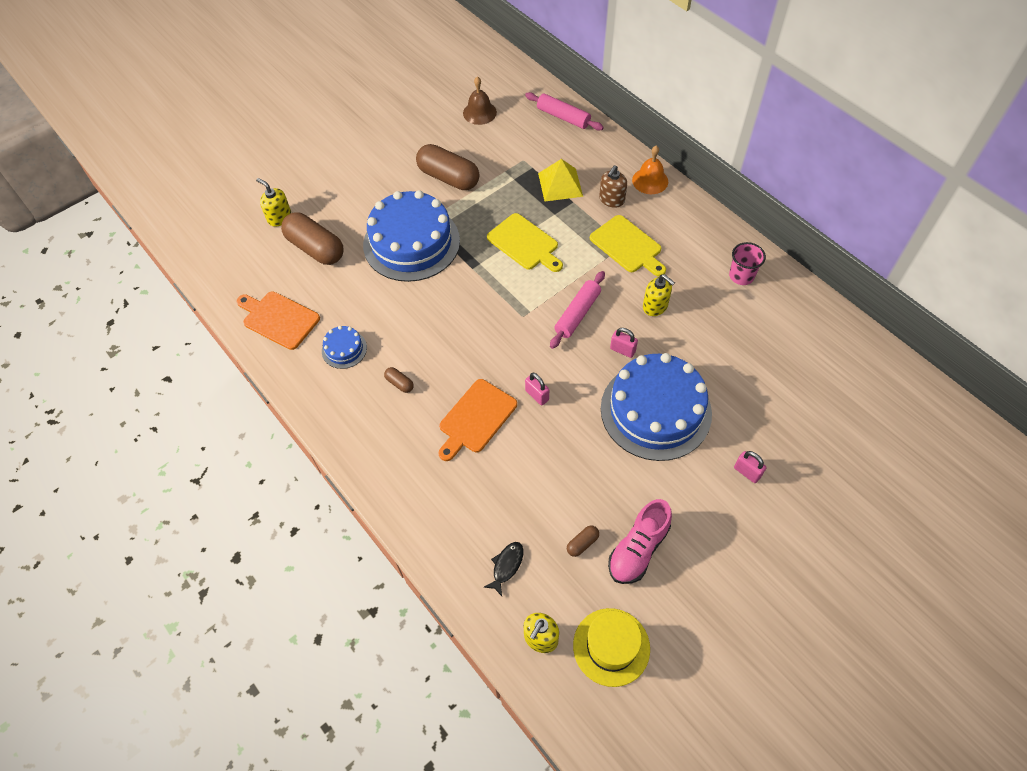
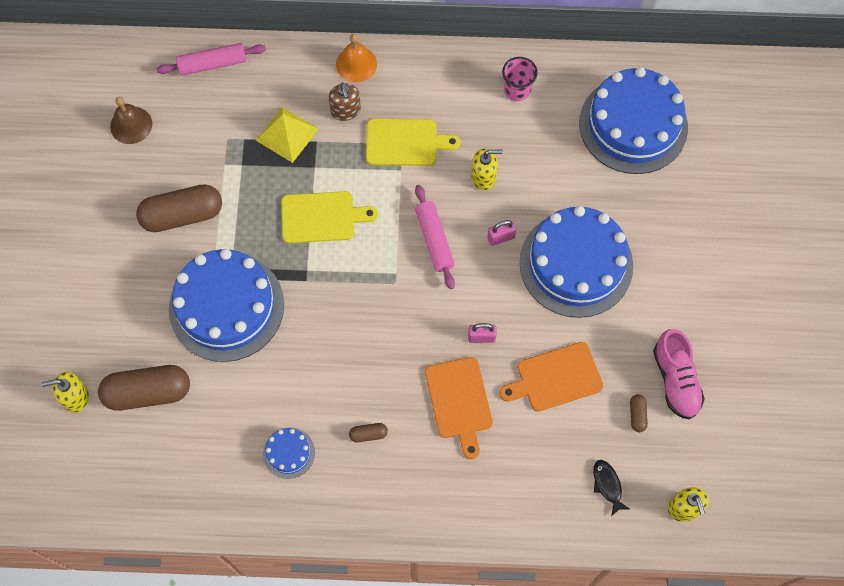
camera: 50 degrees left, 10 degrees up
orange cutting board [236,291,320,350] -> orange cutting board moved to [499,342,603,412]
yellow hat [573,608,650,687] -> none
pink padlock [734,451,766,483] -> none
none -> blue cake [579,67,688,174]

